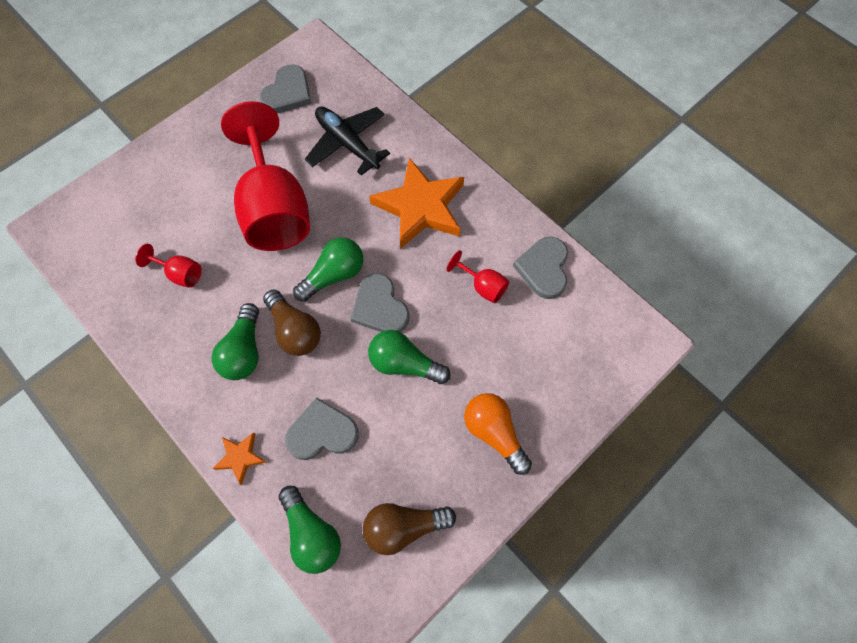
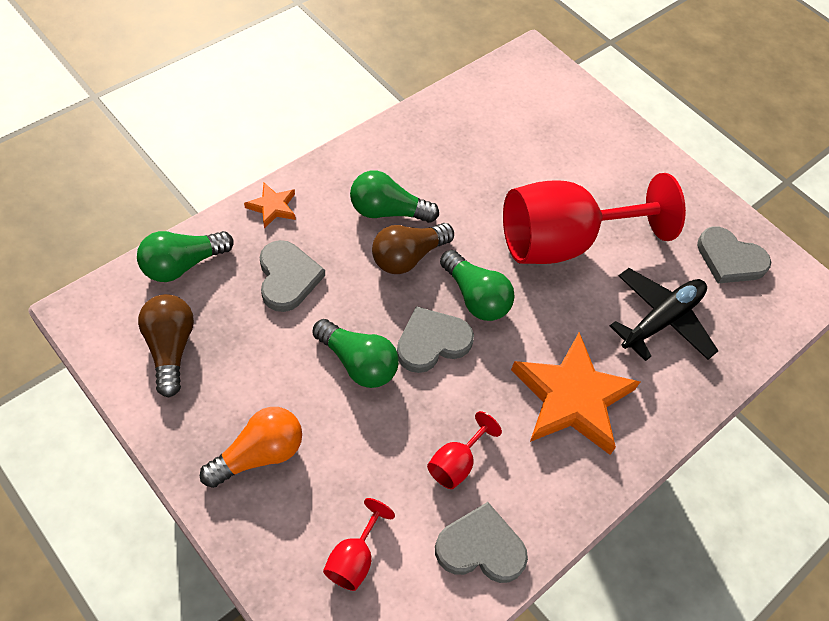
camera: 85 degrees right, 10 degrees down
red goblet [135,244,202,288] -> red goblet moved to [323,498,395,591]
green light bulb [368,330,450,384] -> green light bulb turned 105 degrees clockwise [313,319,398,388]

